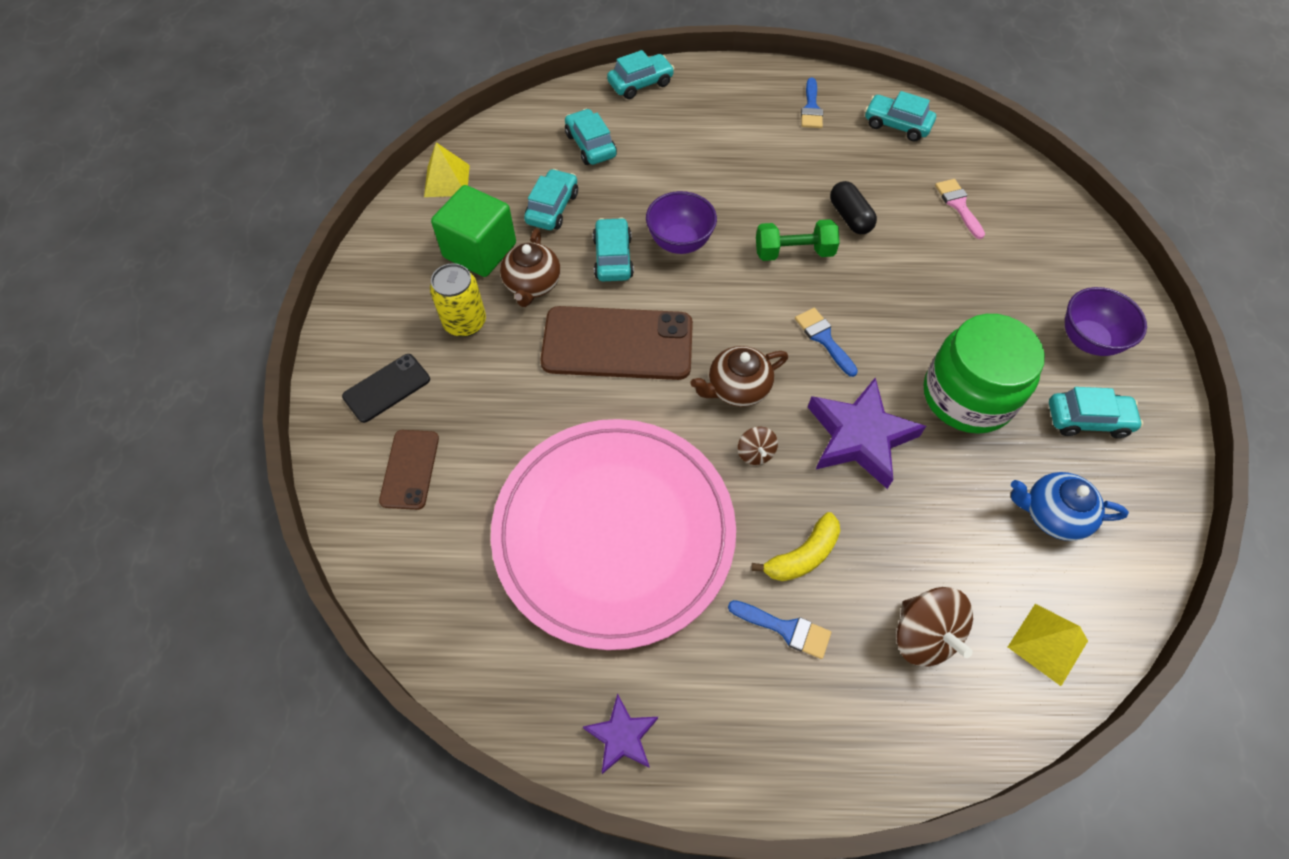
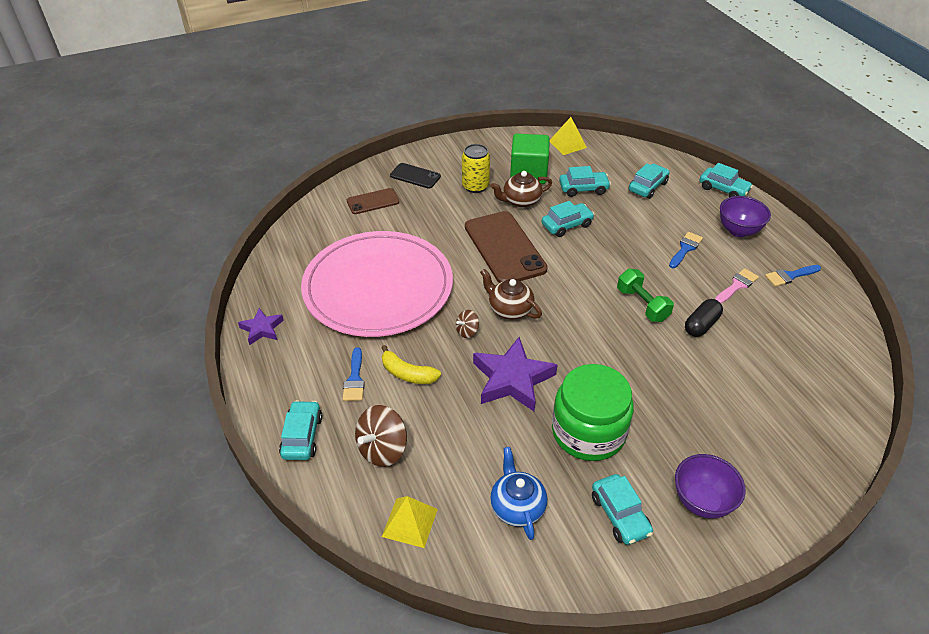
camera: 65 degrees right, 15 degrees down
purple bowl [646,191,717,254] -> purple bowl moved to [720,196,771,237]
blue brush [795,308,858,377] -> blue brush moved to [669,232,703,268]
turquoise car [865,91,936,141] -> turquoise car moved to [279,400,322,460]
pink brush [935,179,985,239] -> pink brush moved to [715,268,759,303]

